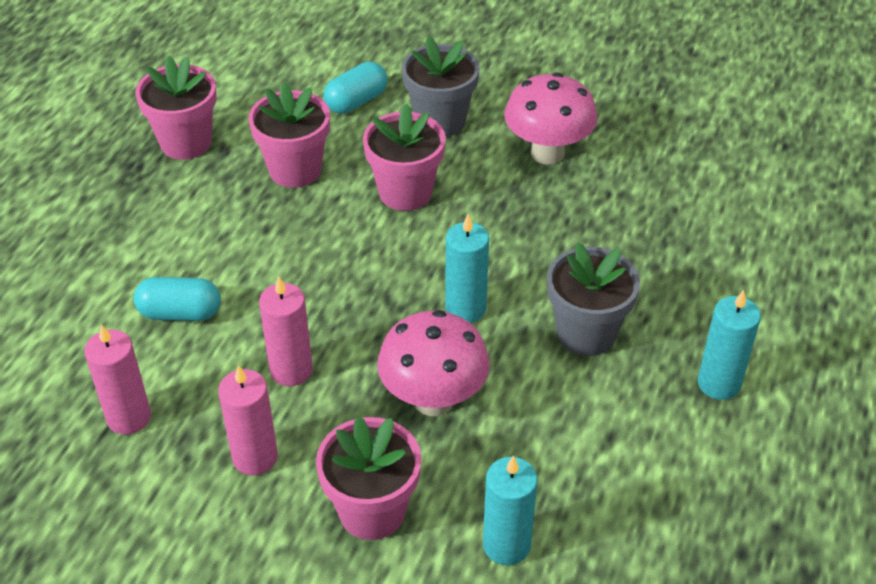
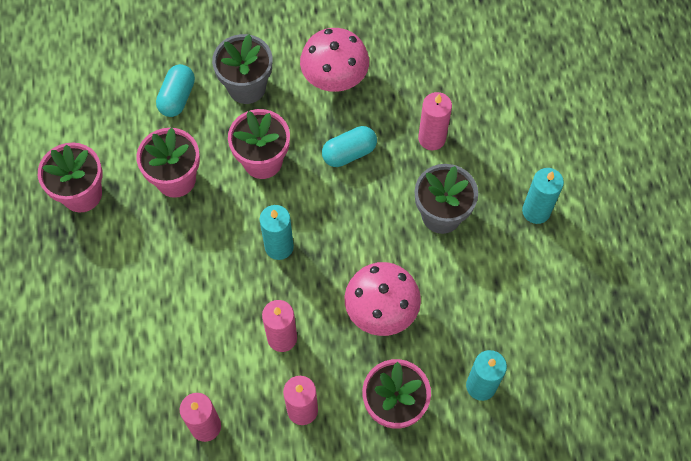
camera: 30 degrees left, 20 degrees up
turquoise capsule [134,277,221,321] -> turquoise capsule moved to [322,126,377,167]
turquoise candle [445,214,489,323] -> turquoise candle moved to [260,205,294,260]
none -> pink candle [418,92,452,150]

